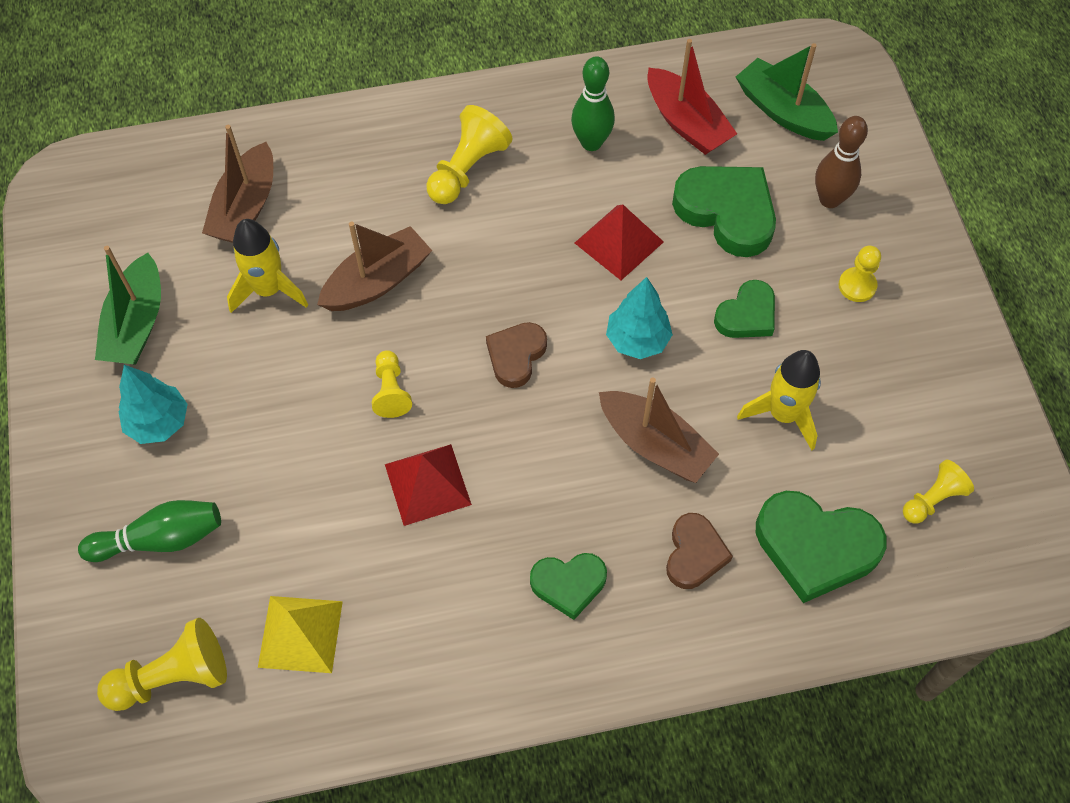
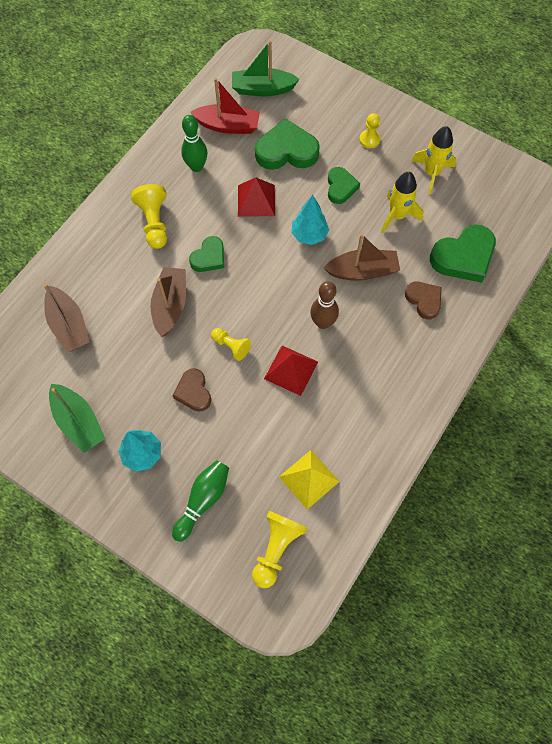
camera: 45 degrees left, 5 degrees up
yellow rocket [227,219,308,313] -> yellow rocket moved to [412,126,456,194]
brown heart [486,322,547,388] -> brown heart moved to [172,368,211,412]
green heart [530,553,607,620] -> green heart moved to [189,236,224,272]
brown bowling pin [815,116,868,208] -> brown bowling pin moved to [310,281,339,329]
yellow pawn [903,460,974,524] -> none

